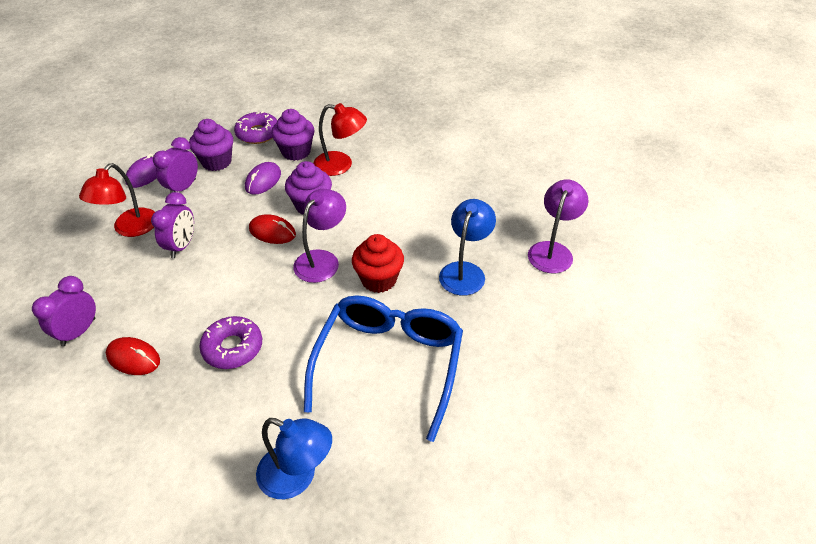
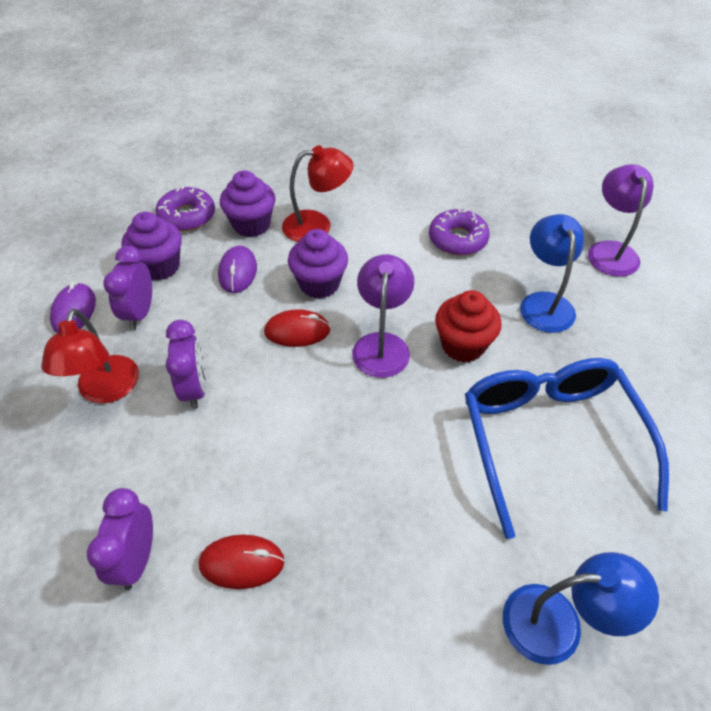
camera: 25 degrees left, 5 degrees up
purple donut [199,316,262,369] -> purple donut moved to [429,209,490,256]

